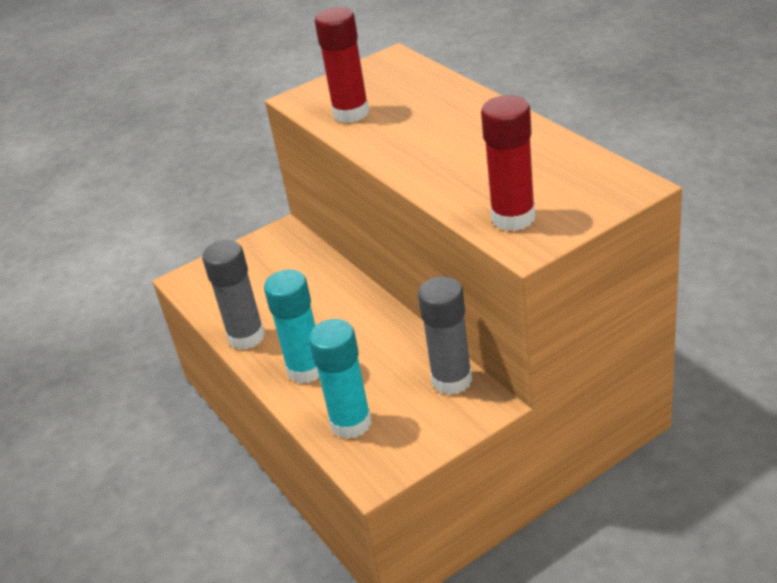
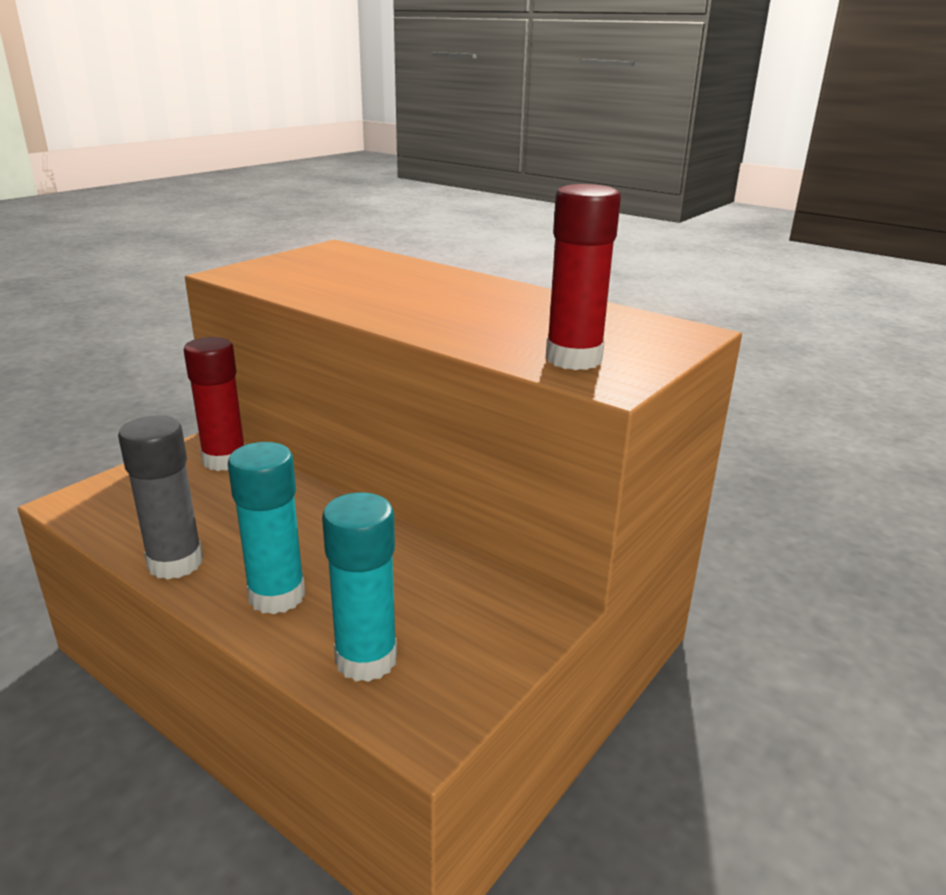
camera: 25 degrees left, 10 degrees down
red glue stick [315,7,369,123] -> red glue stick moved to [184,337,245,471]
grey glue stick [418,276,472,395] -> none

